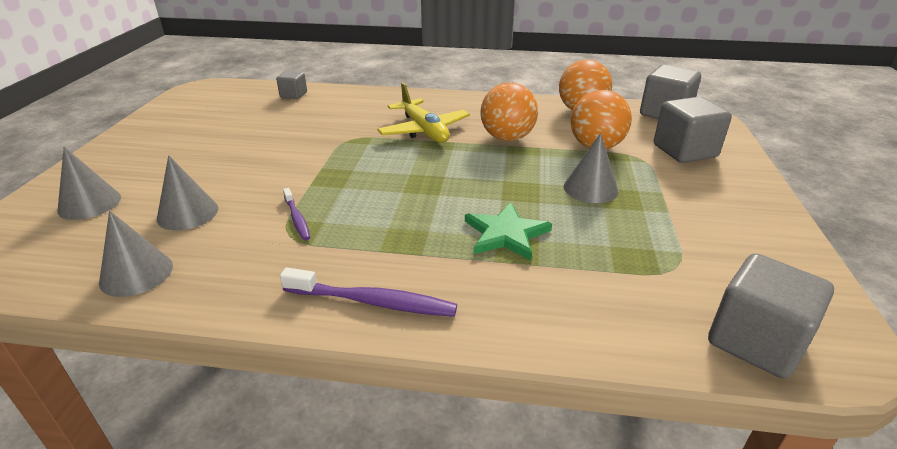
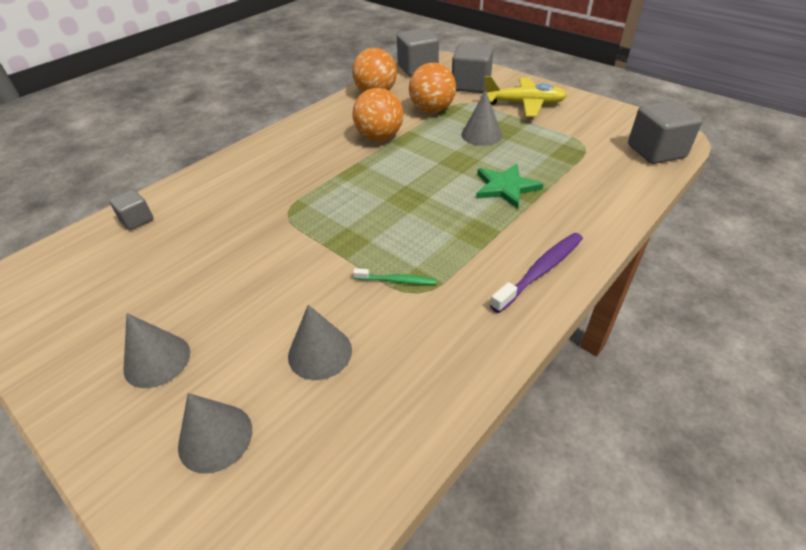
camera: 55 degrees left, 10 degrees up
grey cone [99,211,173,297] -> grey cone moved to [124,313,190,388]
purple toothbrush [283,188,310,240] -> green toothbrush [353,268,437,285]
yellow plane [377,82,470,143] -> yellow plane moved to [483,76,567,117]

